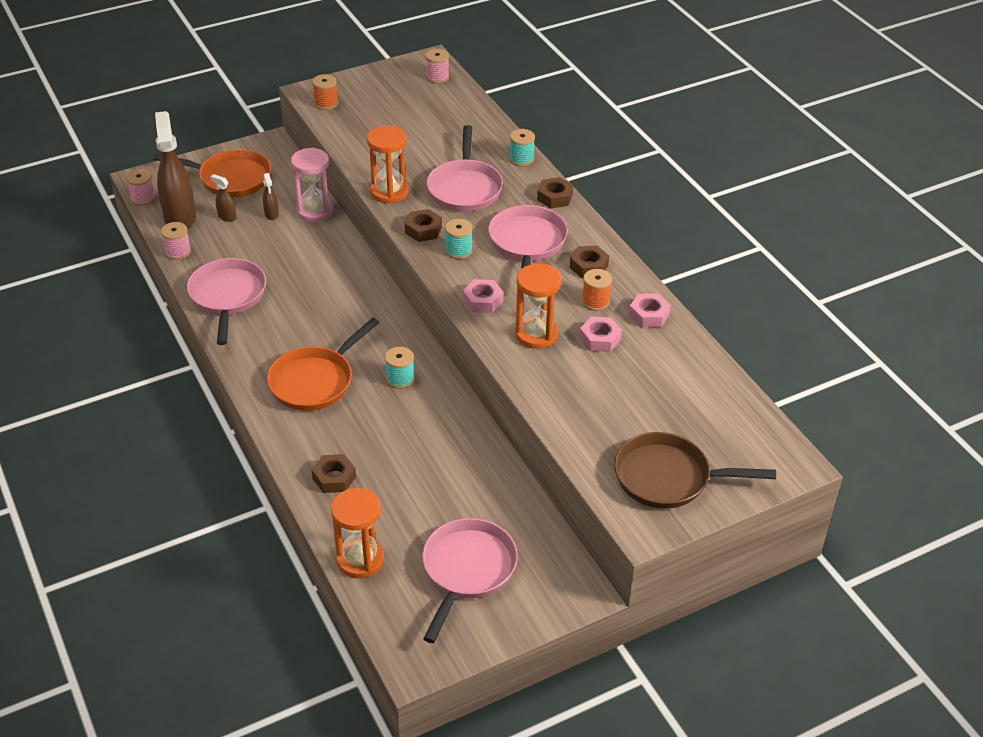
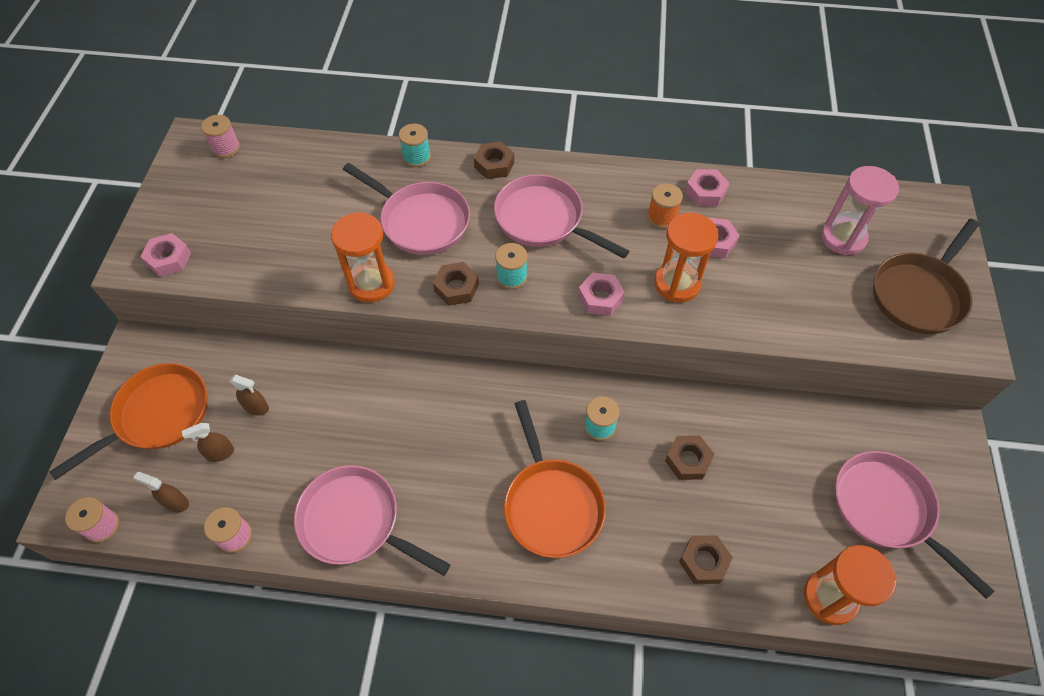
camera: 55 degrees left, 15 degrees up
brown spray bottle [155,111,196,229] -> brown spray bottle [133,472,189,512], size x0.44
pink hourglass [291,147,333,222] -> pink hourglass moved to [821,166,899,256]
orange spool [312,74,338,110] -> pink nut [140,233,191,277]
brown nut [570,246,609,278] -> brown nut moved to [665,435,715,480]

